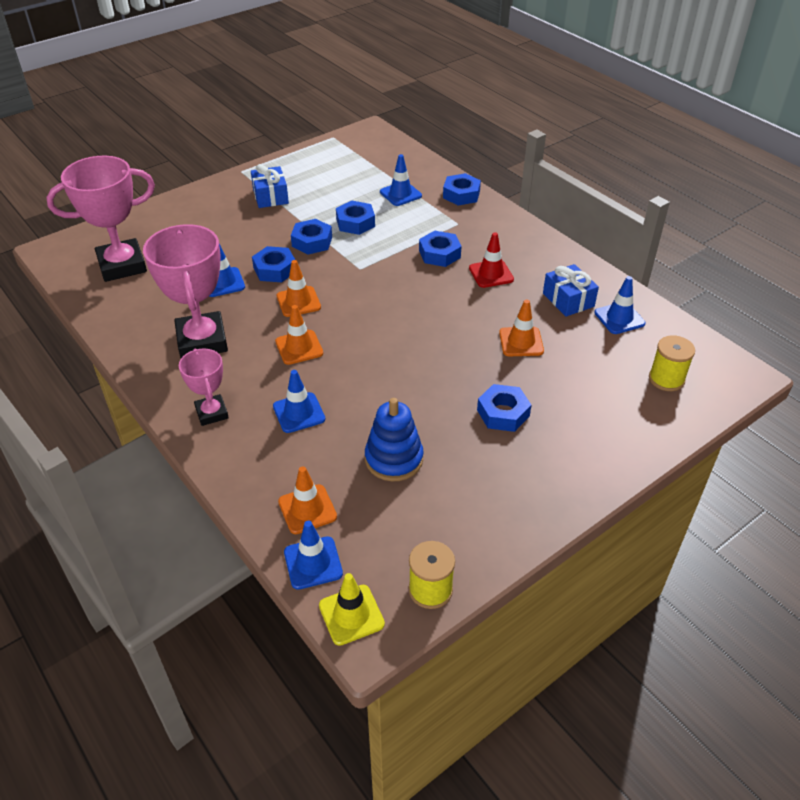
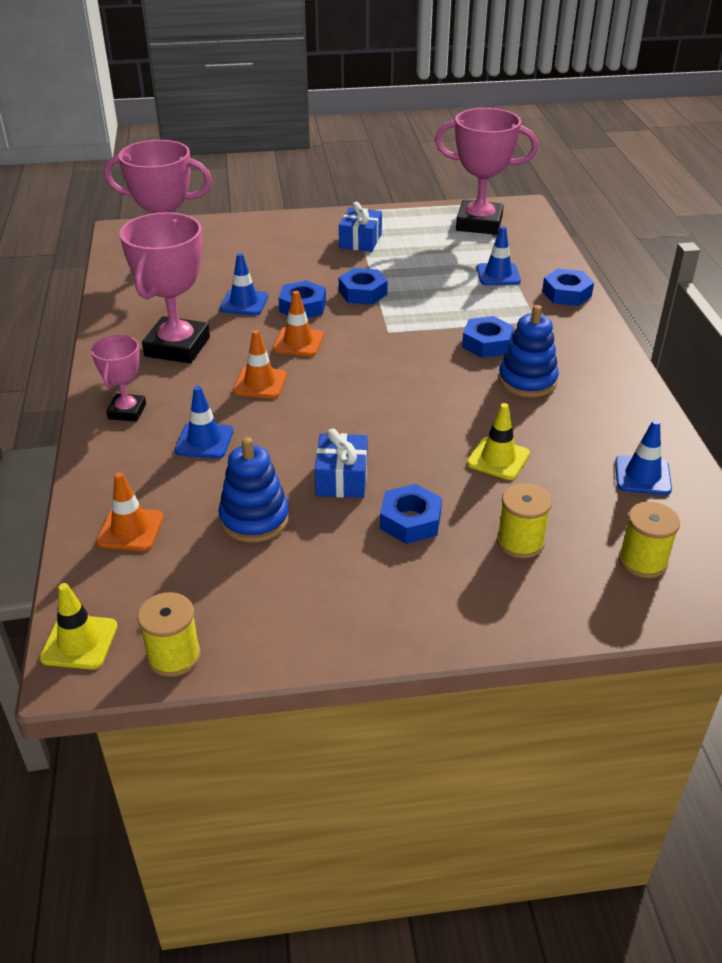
camera: 30 degrees right, 5 degrees down
blue traffic cone [284,521,343,590] -> none
blue nut [336,201,375,235] -> none
red traffic cone [469,232,514,288] -> blue stacking toy [498,305,559,397]
orange traffic cone [499,299,544,356] -> yellow traffic cone [467,403,530,480]
blue gift [543,264,599,317] -> blue gift moved to [315,429,367,498]
none -> pink trophy [435,108,538,235]
none -> yellow spool [497,483,552,558]

